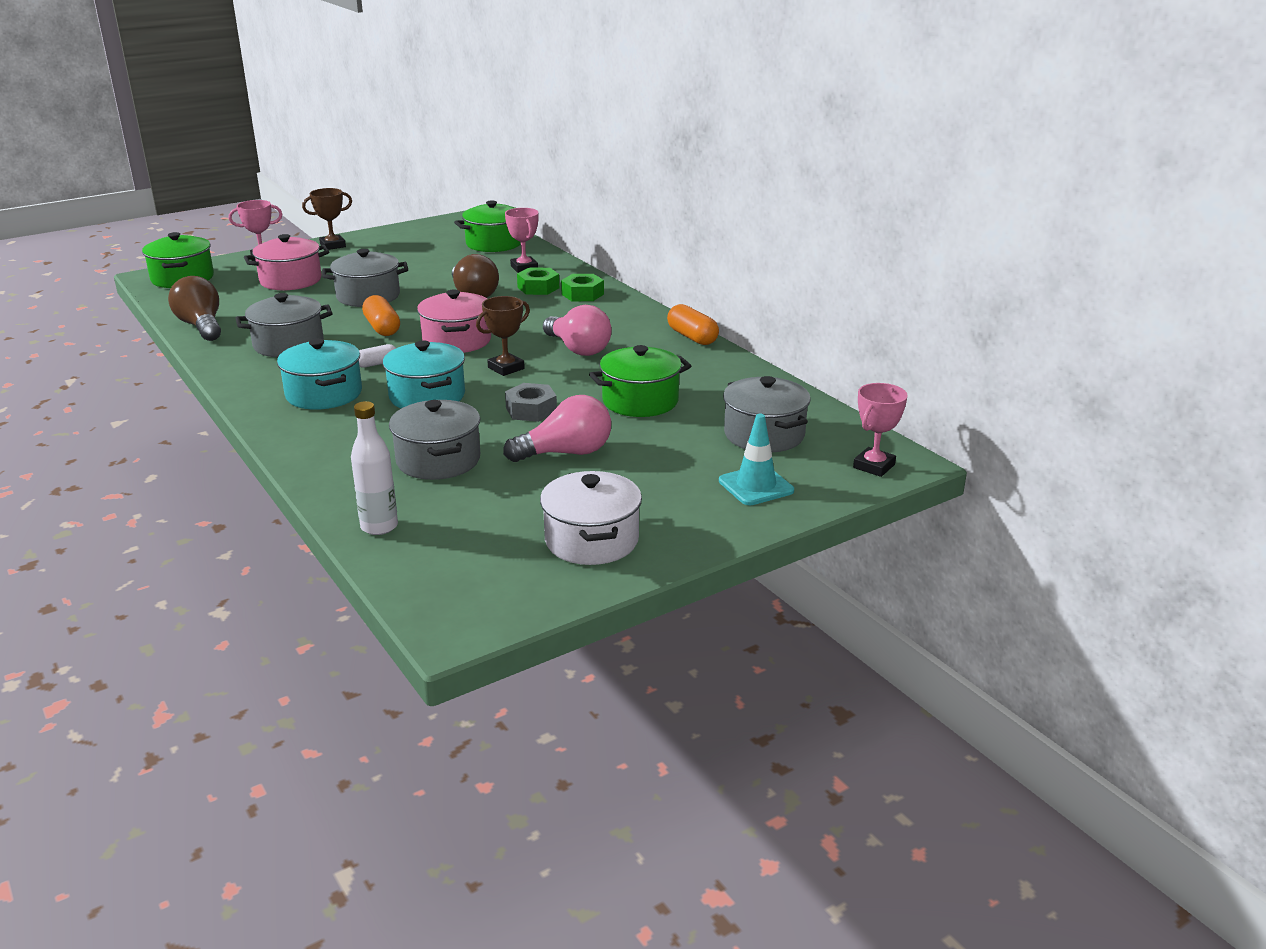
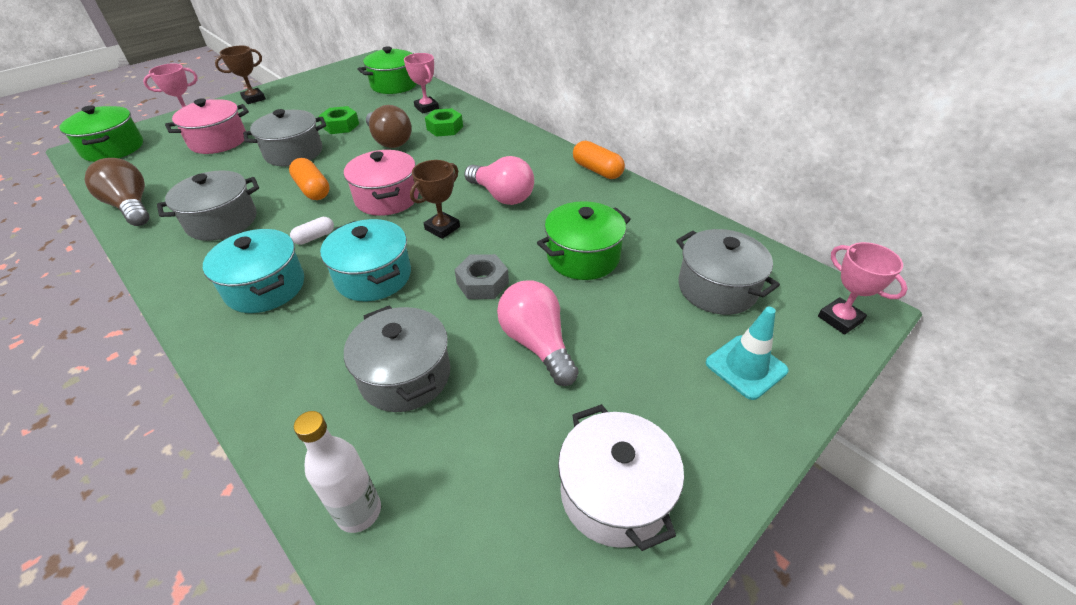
camera: 10 degrees left, 15 degrees up
pink light bulb [503,395,611,462] -> pink light bulb turned 90 degrees counterclockwise [497,280,579,386]
green nut [561,274,604,301] -> green nut moved to [319,106,359,134]
pink trophy [853,383,908,477] -> pink trophy turned 60 degrees counterclockwise [818,242,907,335]

